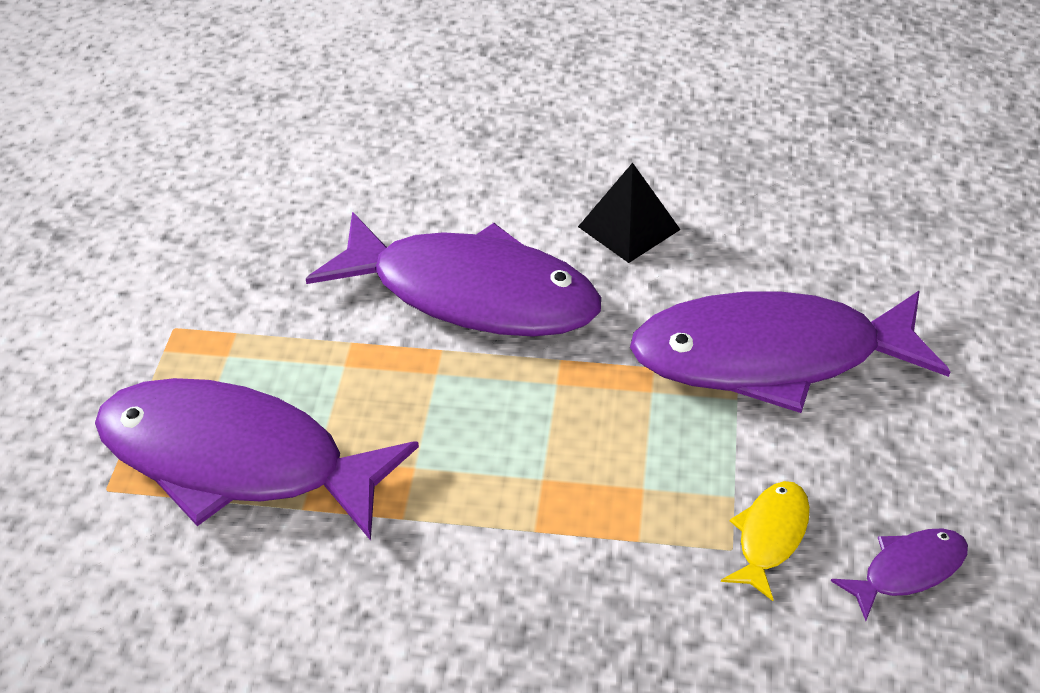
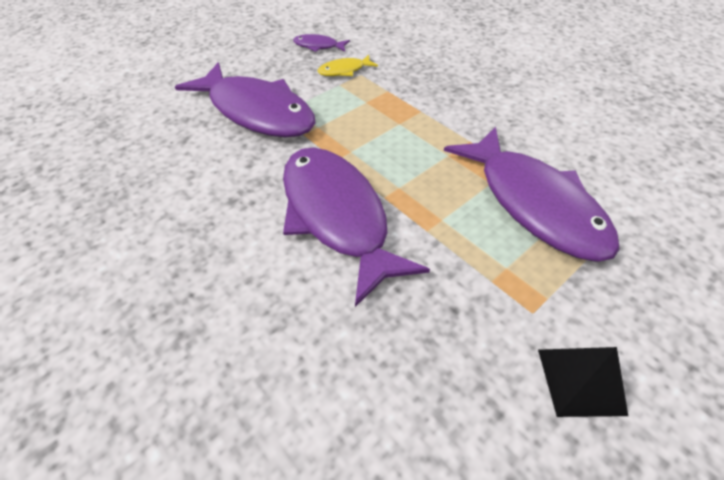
camera: 140 degrees left, 5 degrees up
black pyramid [578,162,681,263] -> black pyramid moved to [538,347,628,417]

